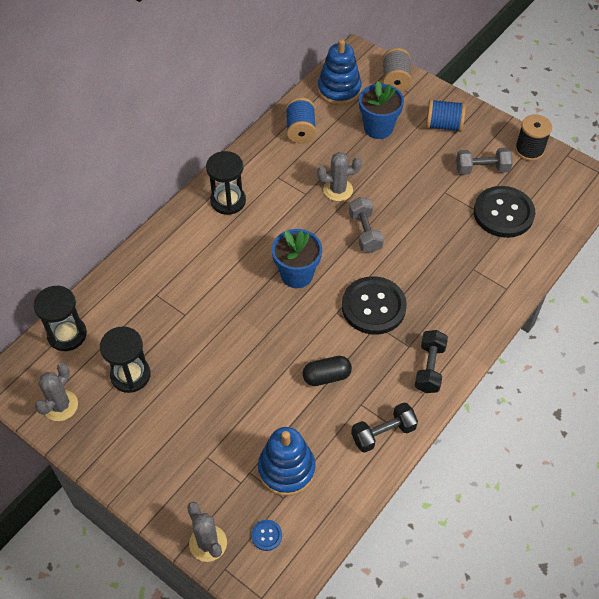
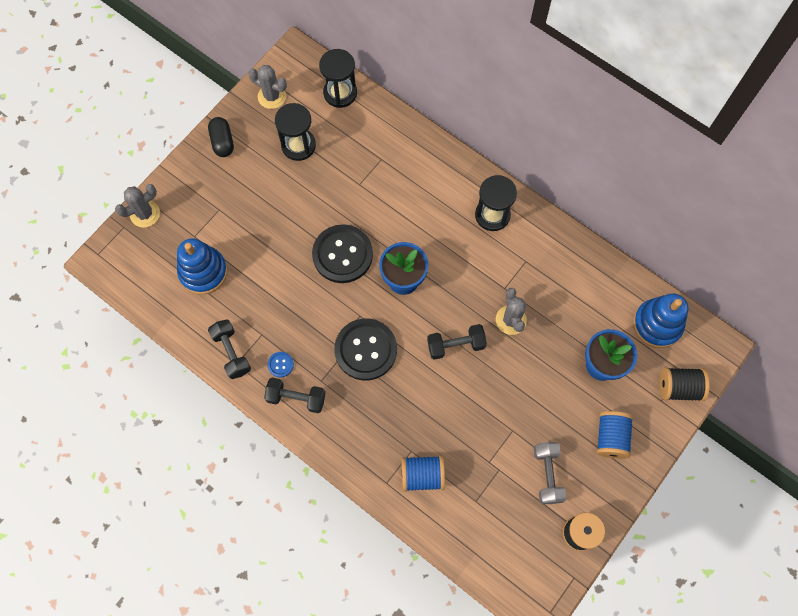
camera: 90 degrees right, 15 degrees up
blue button [251,520,282,551] -> blue button moved to [267,352,294,378]
blue spool [286,97,316,144] -> blue spool moved to [401,456,445,492]
black capsule [303,356,352,386] -> black capsule moved to [208,117,234,157]
grey dumbbell [349,197,384,253] -> black dumbbell [427,324,487,360]
grey spool [383,48,412,92] -> black spool [659,367,710,401]
black button [474,186,535,238] -> black button moved to [312,224,373,283]

